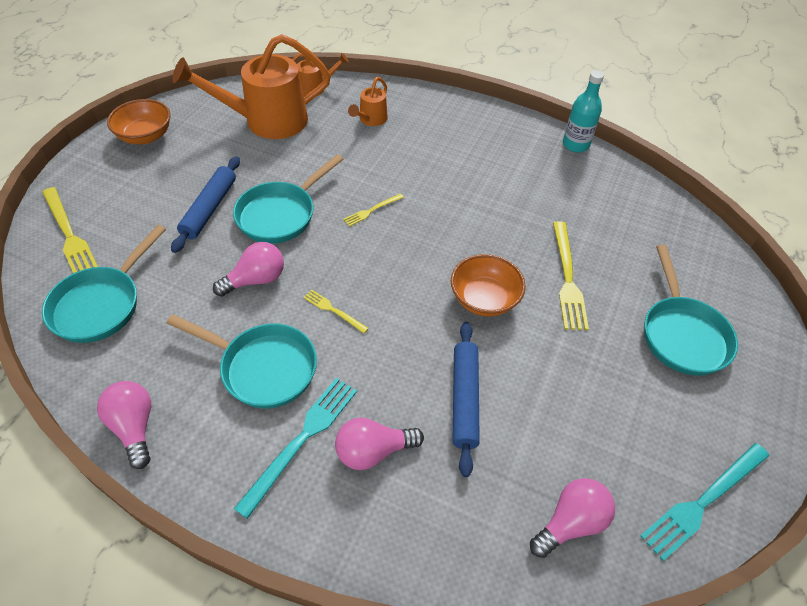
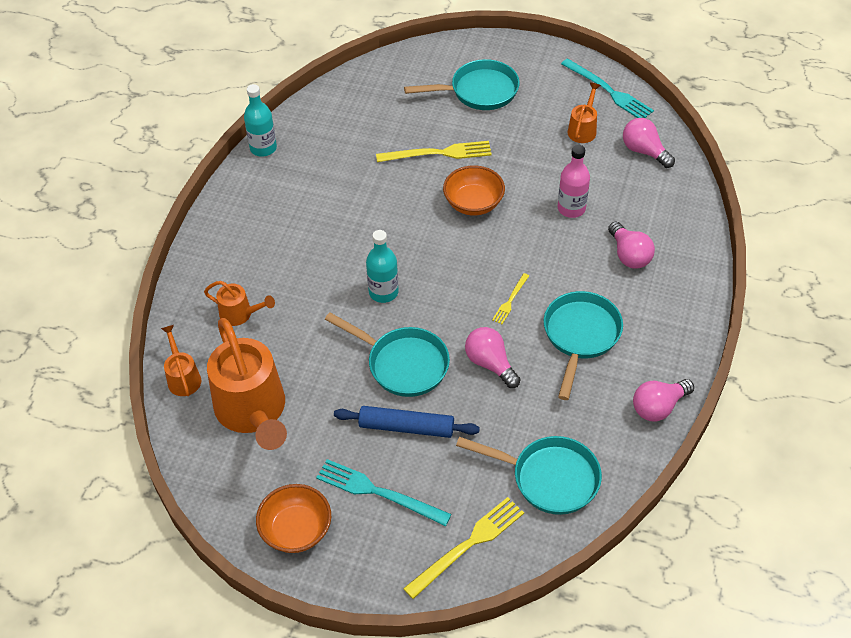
camera: 95 degrees left, 0 degrees up
turquoise fork [234,378,357,519] -> turquoise fork moved to [316,459,452,526]
yellow fork [343,193,404,227] -> turquoise bottle [366,230,399,303]
blue rolling pin [453,322,480,477] -> pink bottle [557,145,590,218]
none -> orange watering can [568,82,601,143]

